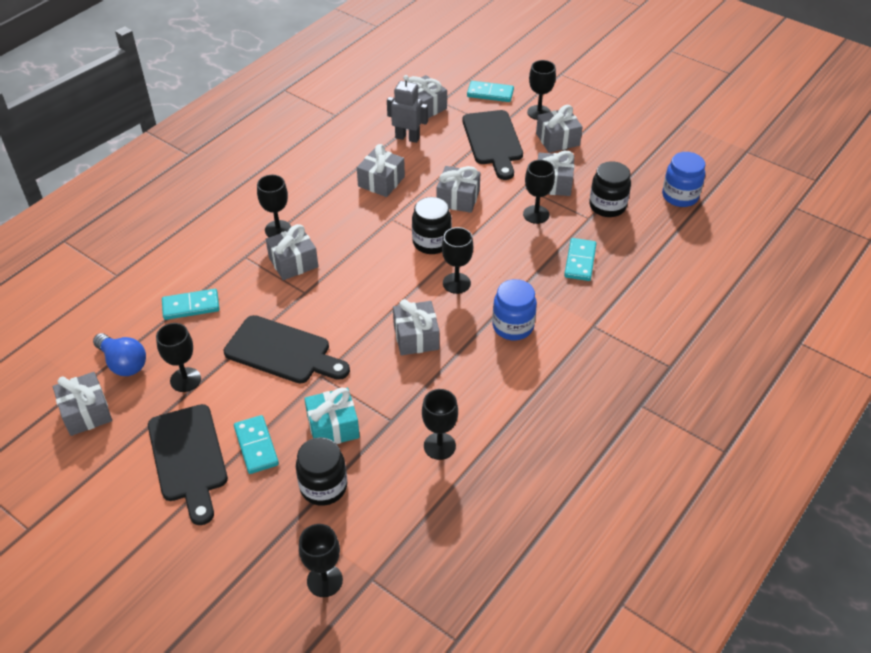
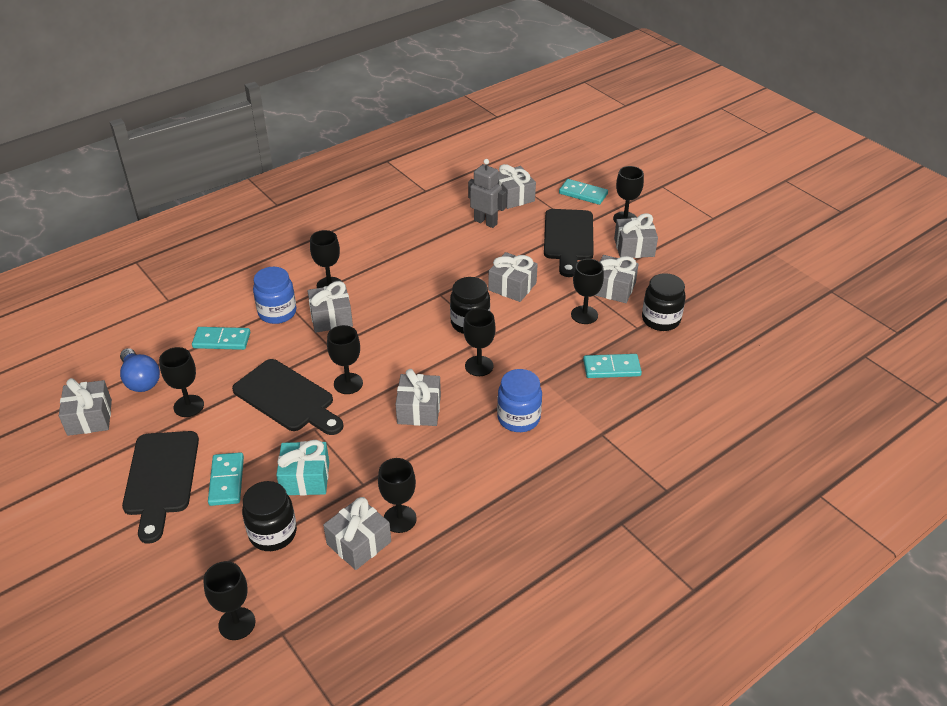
camera: 15 degrees right, 5 degrees down
grey gift [357,144,405,197] -> grey gift moved to [323,497,391,570]
turquoise domino [564,238,597,281] -> turquoise domino turned 60 degrees clockwise [583,354,642,378]
blue jar [662,152,705,207] -> blue jar moved to [253,267,297,324]
none -> black goblet [327,325,363,394]

